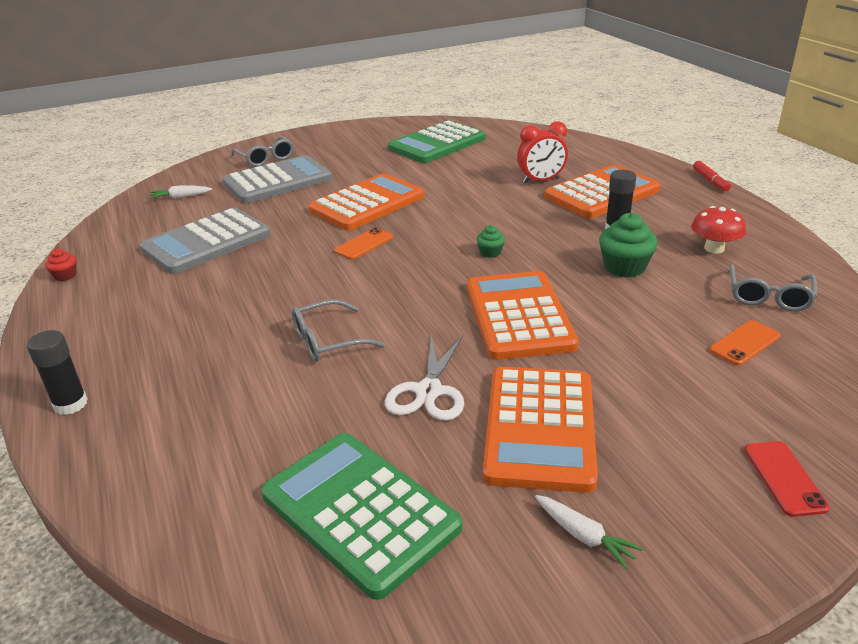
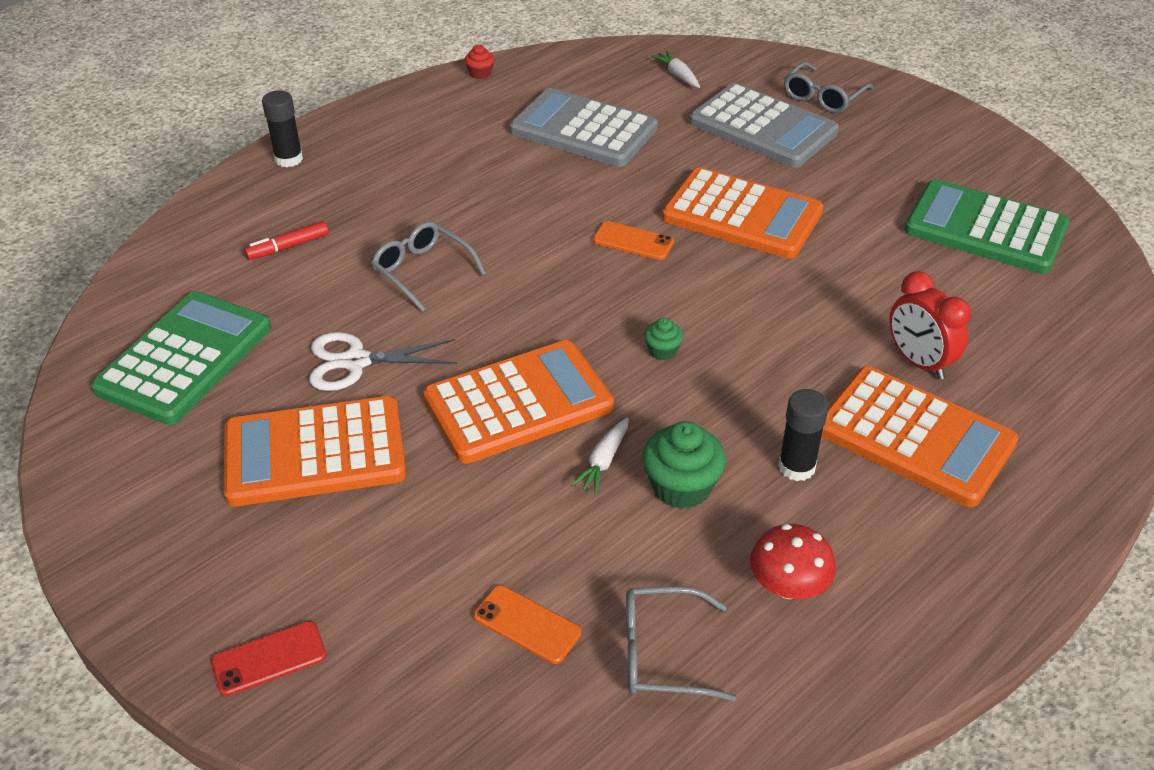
camera: 70 degrees right, 10 degrees up
white carrot [535,495,643,569] -> white carrot moved to [571,417,629,495]
red marker [693,161,731,191] -> red marker moved to [244,221,329,260]

